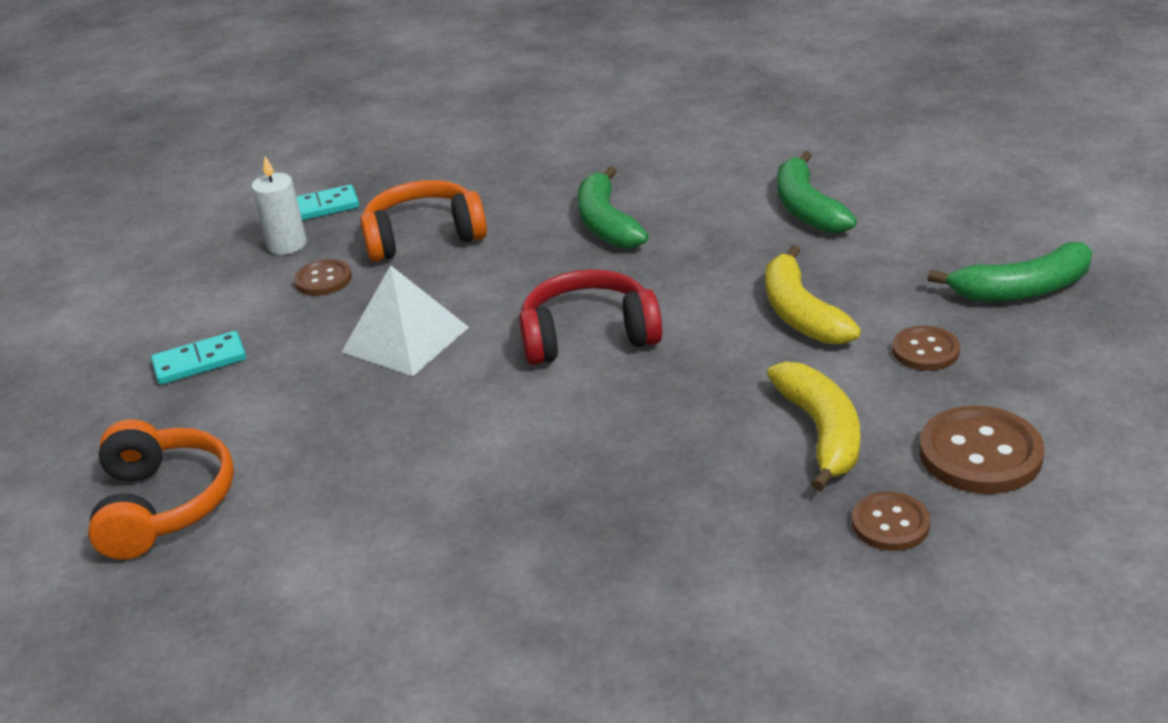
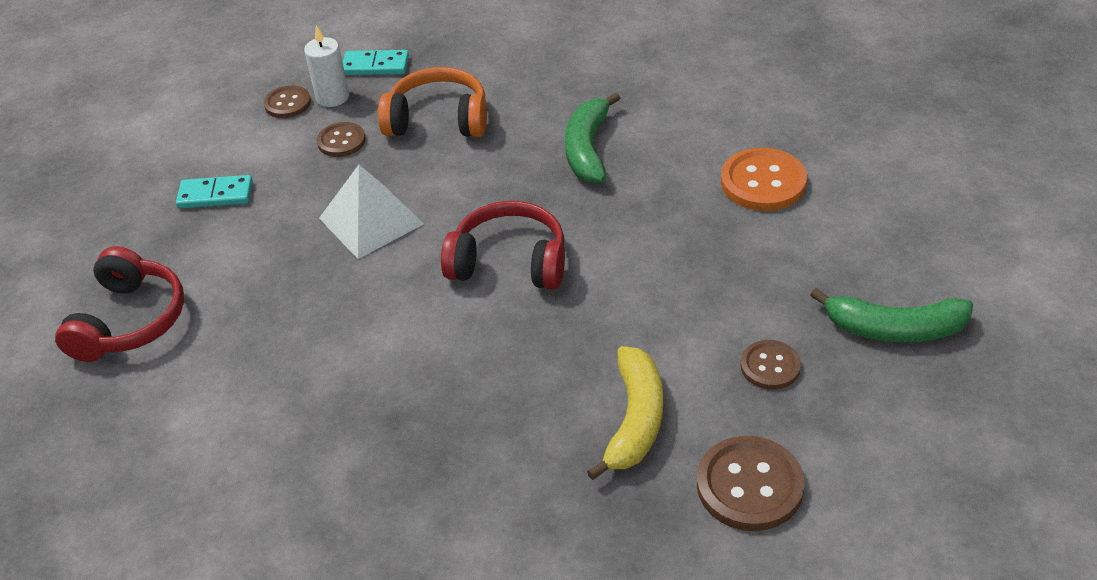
camera: 20 degrees right, 10 degrees up
orange headphones [88,419,234,560] -> red headphones [55,246,184,362]
yellow banana [765,245,861,344] -> none
green banana [777,151,857,233] -> orange button [721,148,807,211]
brown button [852,492,930,551] -> brown button moved to [264,85,311,118]

